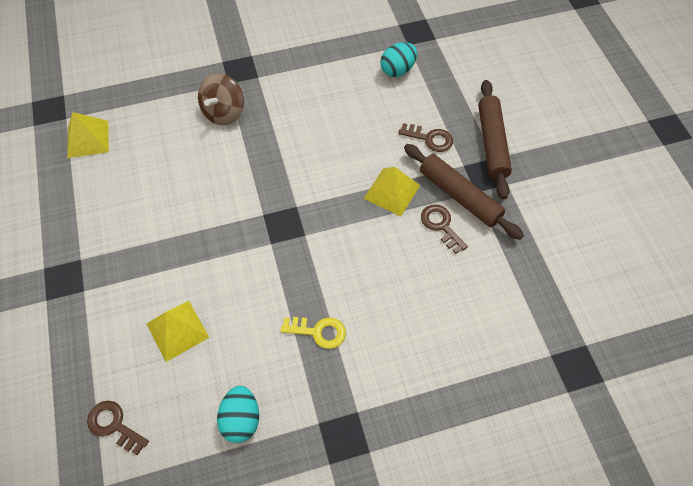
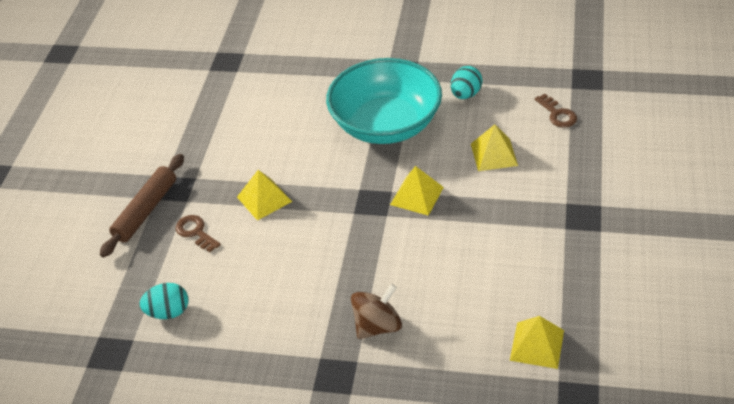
camera: 150 degrees left, 15 degrees down
yellow key [281,317,346,349] -> turquoise bowl [326,58,442,144]
brown rolling pin [404,144,524,240] -> none
brown key [421,204,468,254] -> none
none -> yellow pyramid [390,166,444,216]

